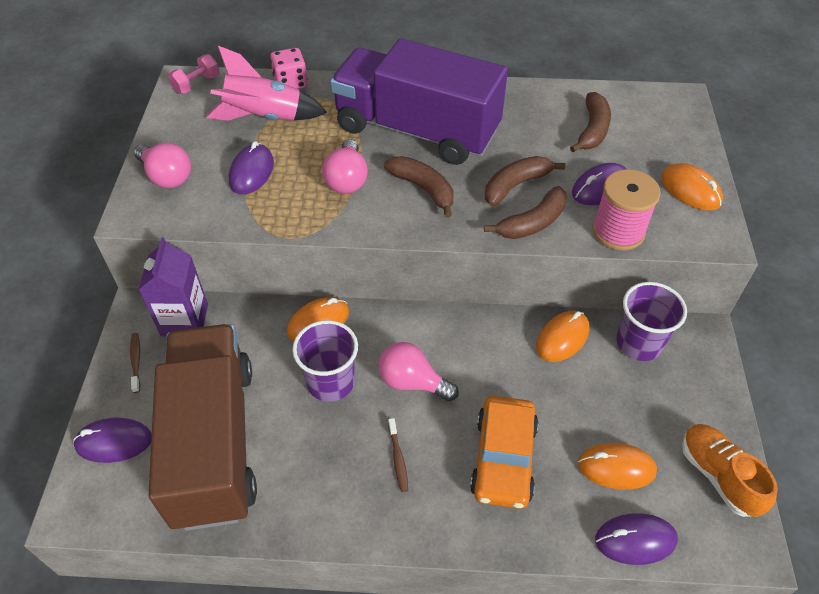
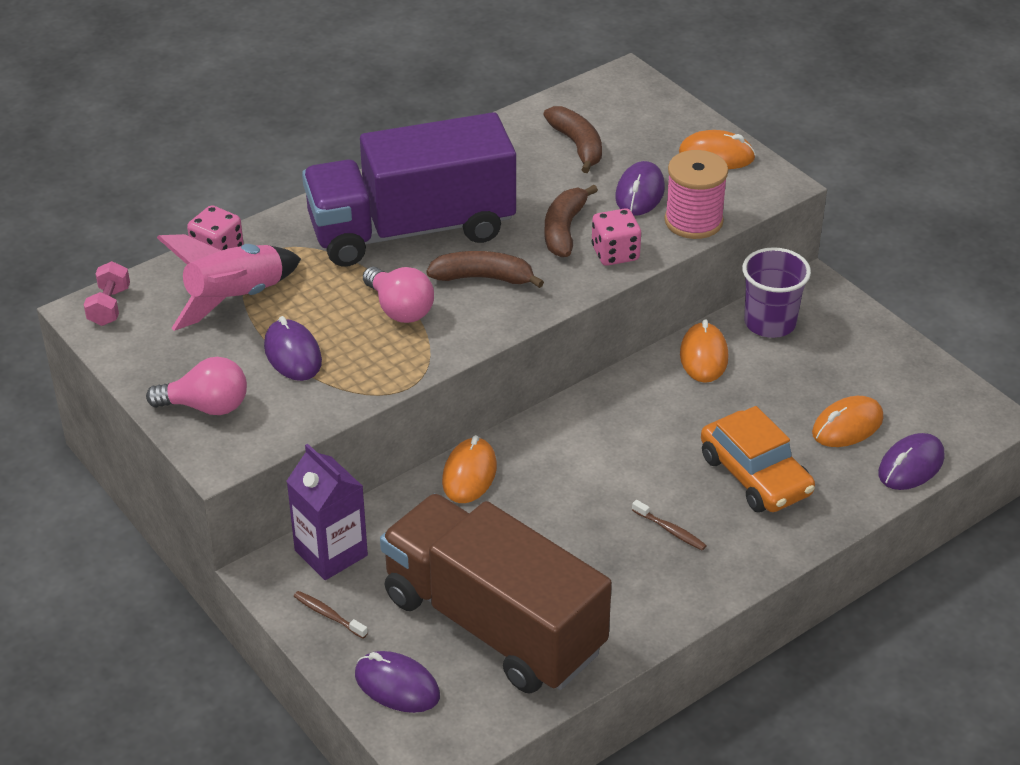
camera: 40 degrees left, 10 degrees down
purple mouse [73,418,152,463] -> purple mouse turned 75 degrees clockwise [355,651,440,713]
purple cup [292,320,358,402] -> none
pink light bulb [378,342,459,401] -> none
brown banana [484,186,567,239] -> pink dice [592,208,641,266]
orange shoe [682,424,778,517] -> none

